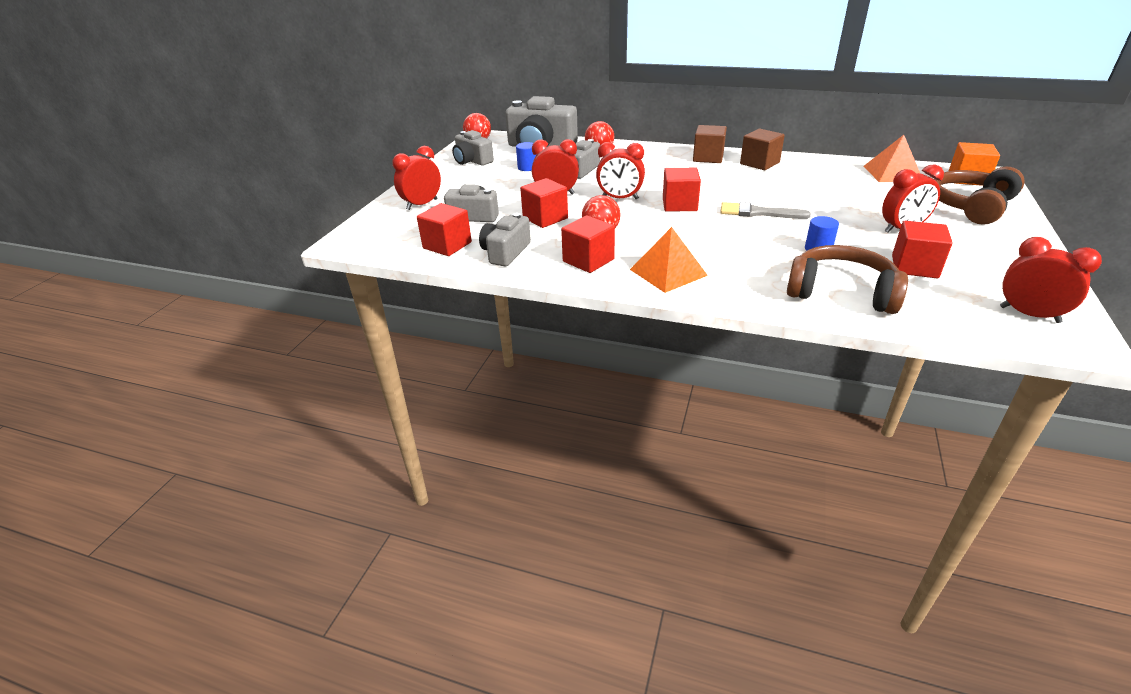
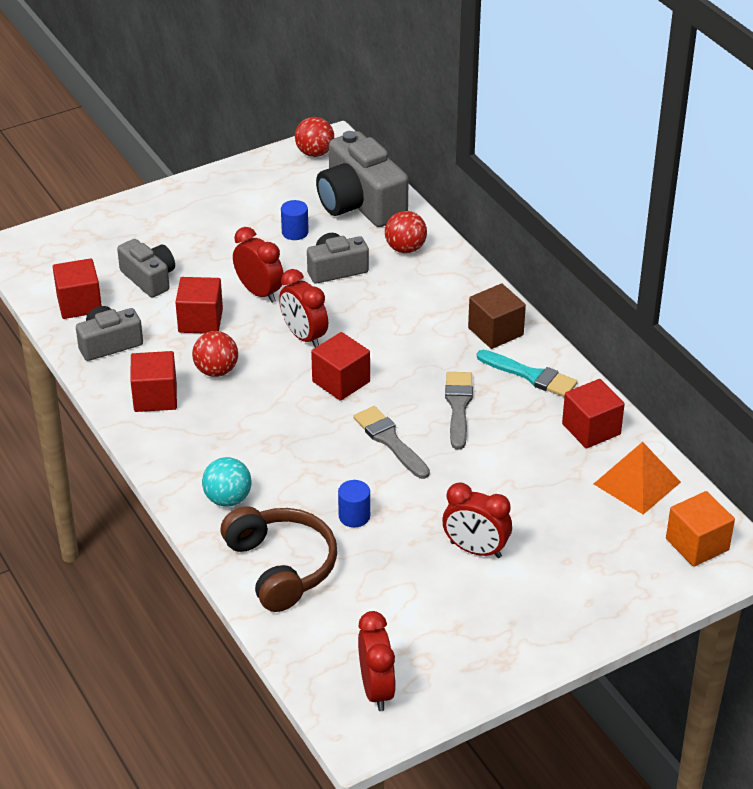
camera: 40 degrees right, 5 degrees up
red clock [392,146,441,210] -> none
grey camera [452,130,494,166] -> none
orange pyramid [630,227,708,293] -> none
brown cube [740,128,785,170] -> turquoise brush [477,350,578,397]
red cube [892,221,953,278] -> red cube moved to [562,379,625,449]
brown headphones [934,167,1025,225] -> none
none -> turquoise ball [202,457,252,507]
none -> grey brush [445,372,473,450]

